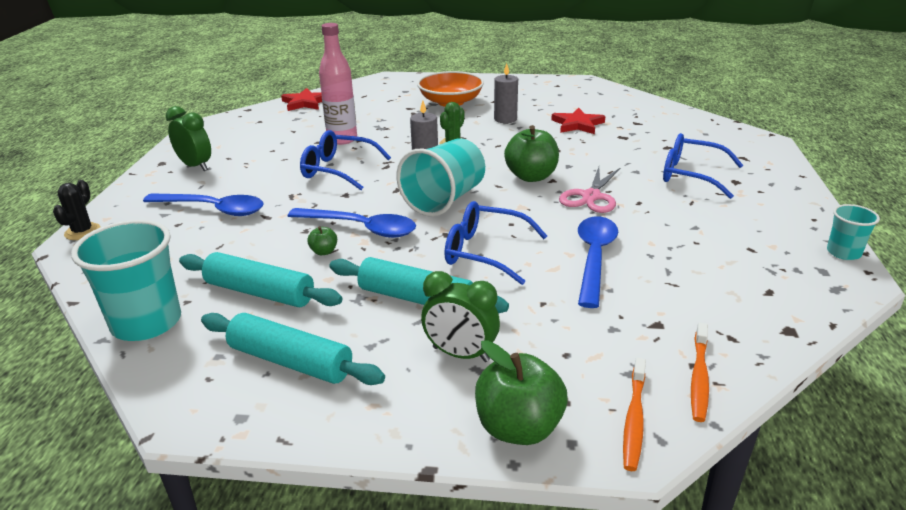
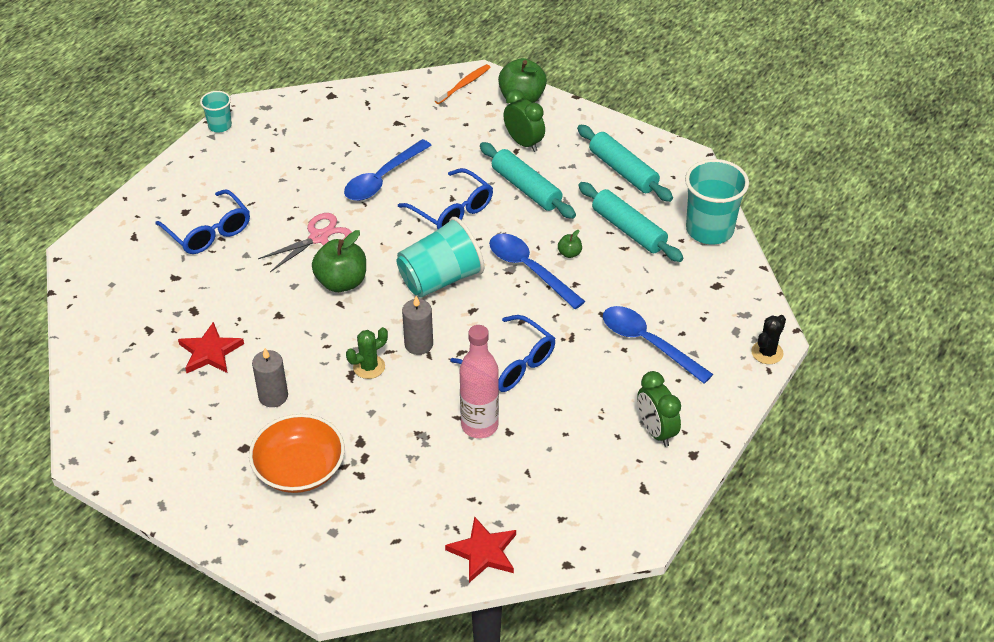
camera: 155 degrees left, 15 degrees up
orange toothbrush [691,323,709,422] -> none

